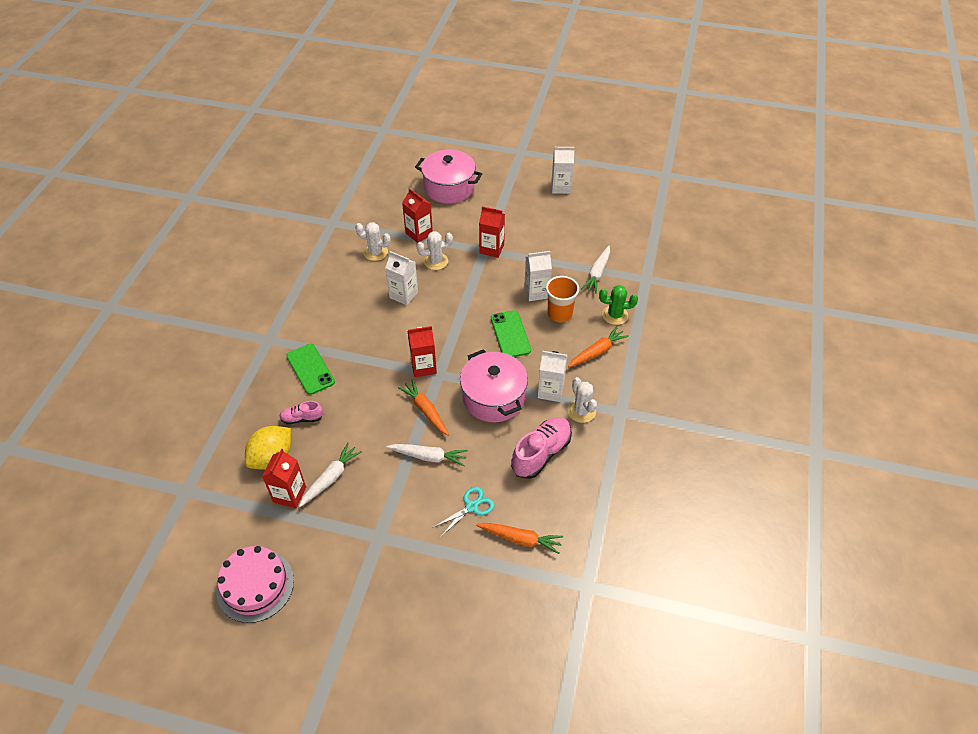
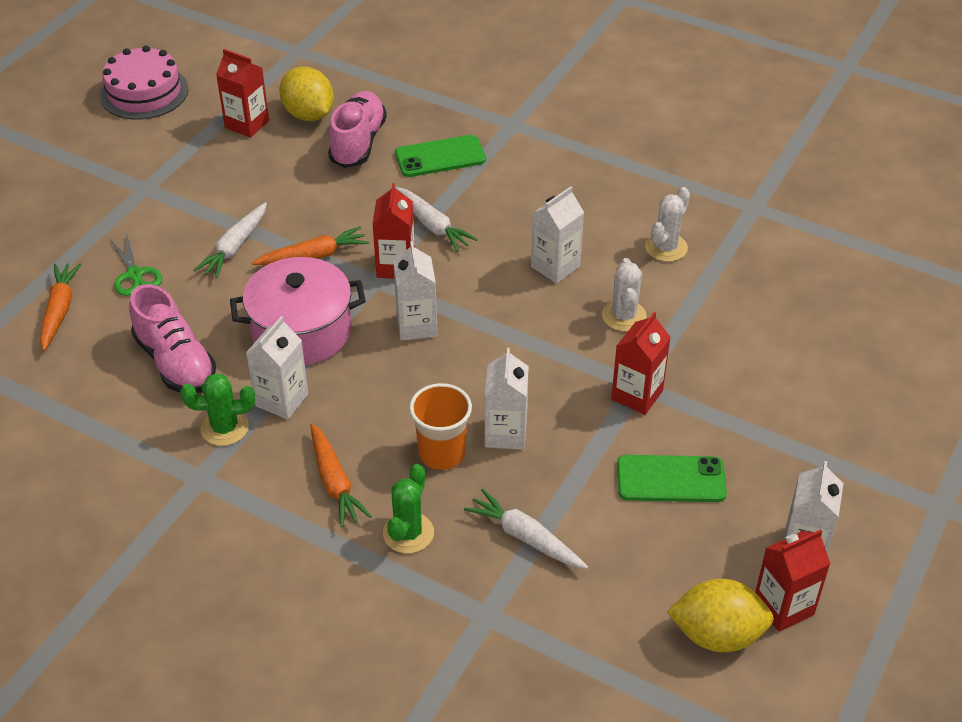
camera: 105 degrees right, 5 degrees down
pink shoe [279,401,323,425] -> pink shoe [328,91,387,168], size x1.82
white carrot [299,443,362,507] -> white carrot moved to [395,187,478,252]
red carton [402,188,433,243] -> red carton moved to [755,529,830,632]
pink pot [415,149,482,204] -> none
turquoise scissors [434,487,495,537] -> green scissors [110,233,162,296]
orange carrot [476,523,563,554] -> orange carrot turned 150 degrees clockwise [40,264,82,351]
green phone [491,310,531,357] -> green phone moved to [617,455,727,502]
white cactus [568,377,597,423] -> green cactus [181,373,255,446]
none -> white carton [393,241,437,340]
none -> yellow lemon [667,579,774,652]

